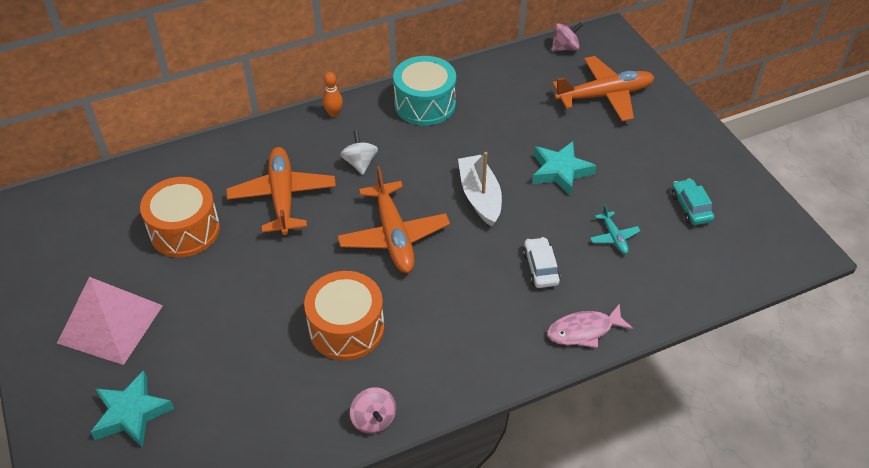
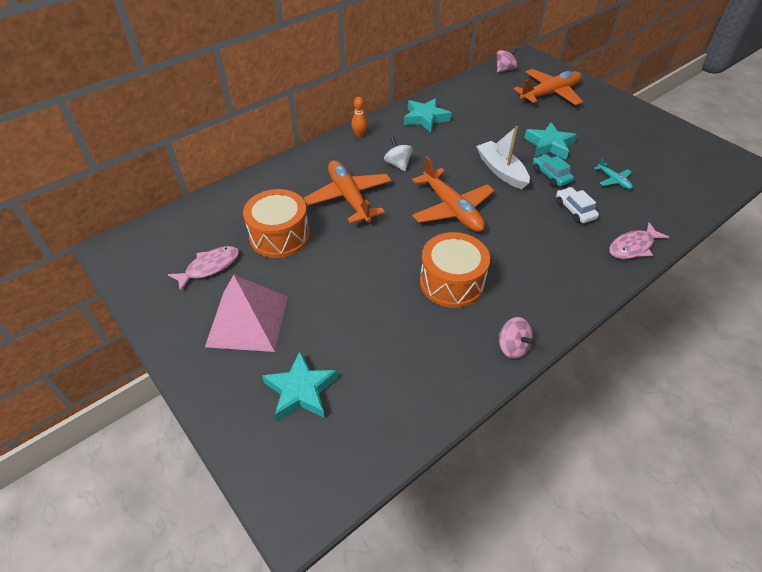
camera: 15 degrees left, 0 degrees up
turquoise drum [393,56,456,125] -> turquoise star [404,98,451,132]
turquoise car [671,179,714,225] -> turquoise car moved to [533,154,574,187]
none -> pink fish [168,246,239,292]

